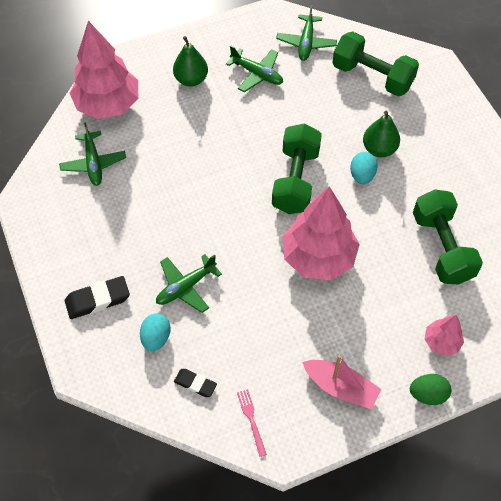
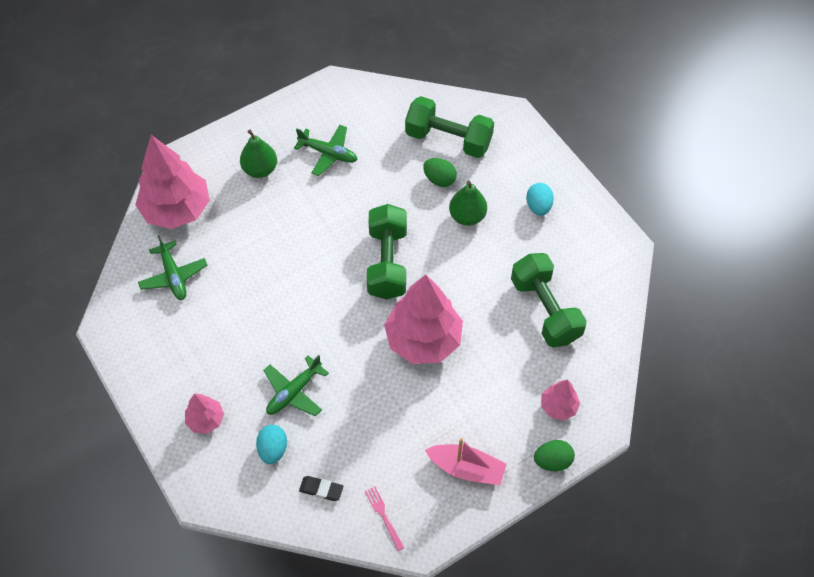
camera: 10 degrees left, 0 degrees up
black eraser [65,276,130,319] -> pink tree [185,393,224,434]
green plane [276,5,337,61] -> none
turquoise egg [350,152,378,184] -> turquoise egg moved to [526,183,554,216]
none -> green egg [423,158,457,187]

